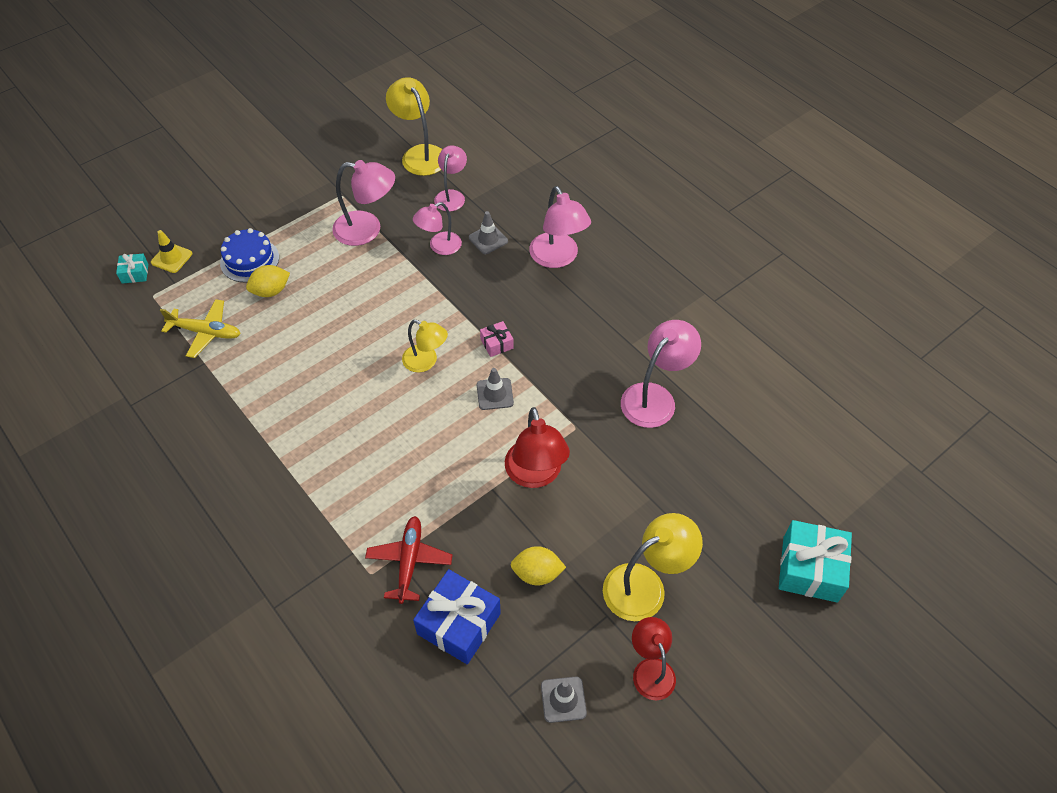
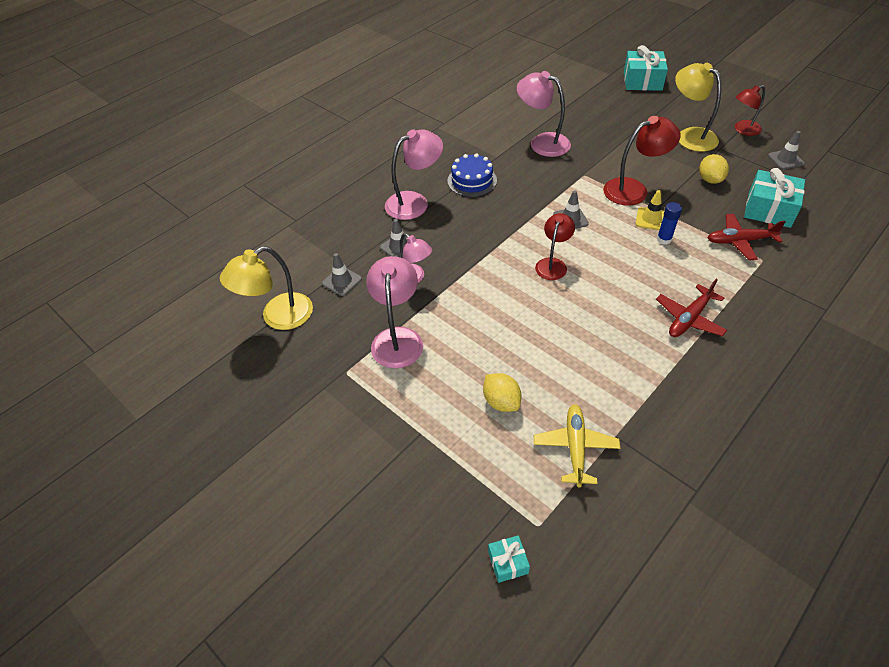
camera: 95 degrees left, 5 degrees down
yellow traffic cone [151,230,192,273] -> yellow traffic cone moved to [636,190,664,230]
blue cake [220,228,279,282] -> blue cake moved to [447,153,497,197]
yellow lamp [402,320,448,373] -> red lamp [535,213,575,280]
blue gift [413,569,501,664] -> turquoise gift [744,168,805,228]
pink lamp [434,145,467,212] -> grey traffic cone [322,253,362,296]
pink gift [480,321,514,357] -> none
none -> red plane [656,279,727,337]
none -> blue glue stick [657,202,682,245]

